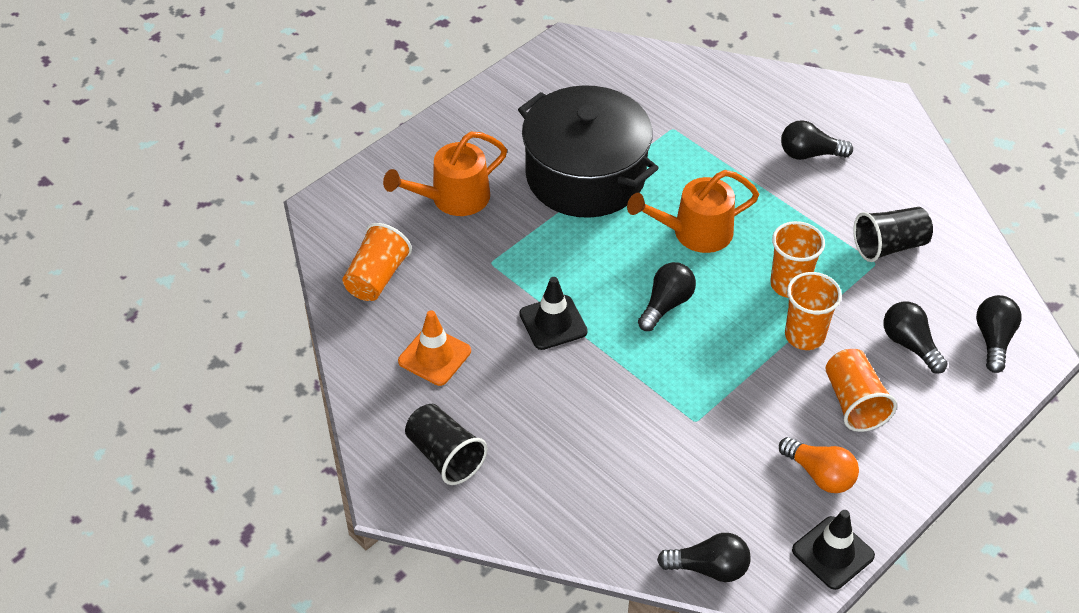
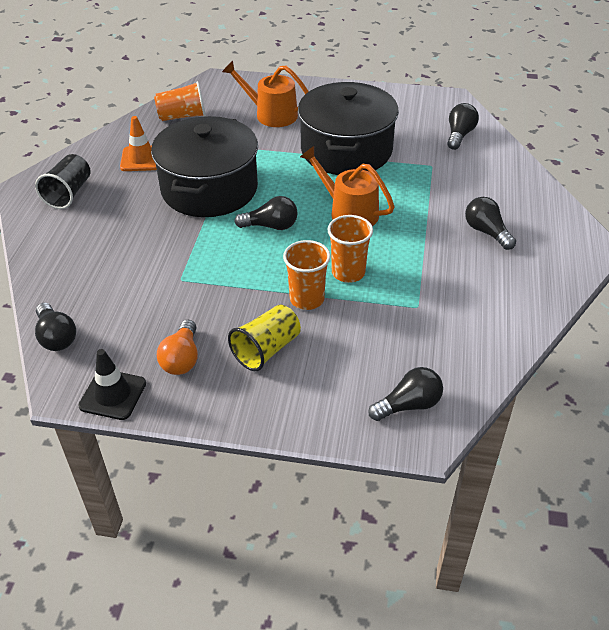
camera: 55 degrees right, 5 degrees down
black traffic cone [519,277,588,350] -> black pot [151,116,258,217]
orange cup [825,349,897,432] -> yellow cup [228,304,301,371]
black cup [853,207,933,262] -> none
black light bulb [883,302,948,373] -> black light bulb moved to [447,103,479,150]

